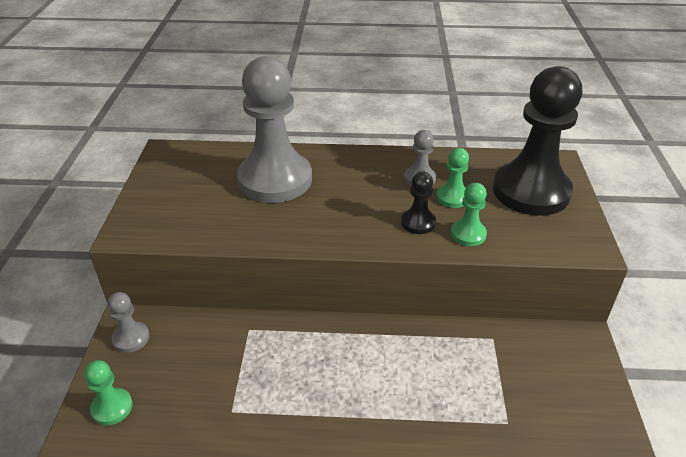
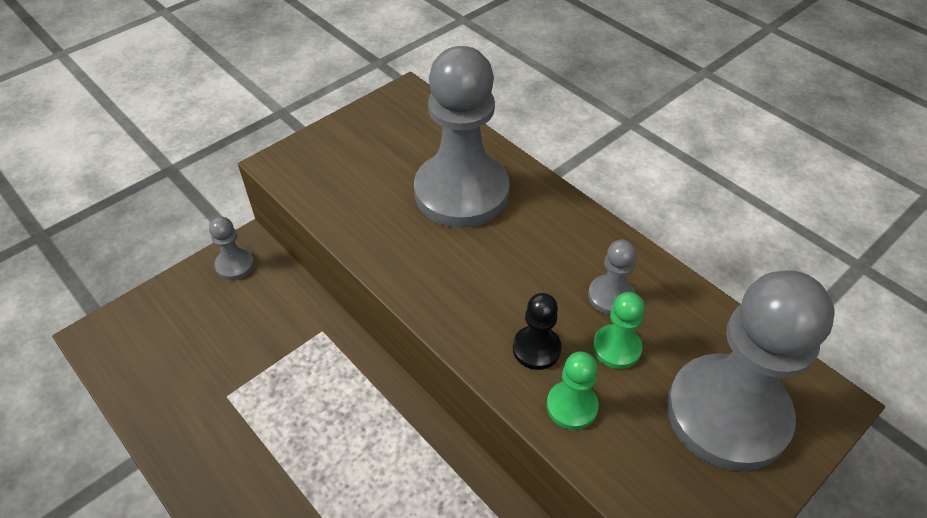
camera: 45 degrees right, 10 degrees up
green pawn [84,360,133,425] -> none
black pawn [493,66,582,216] -> grey pawn [667,270,834,471]

